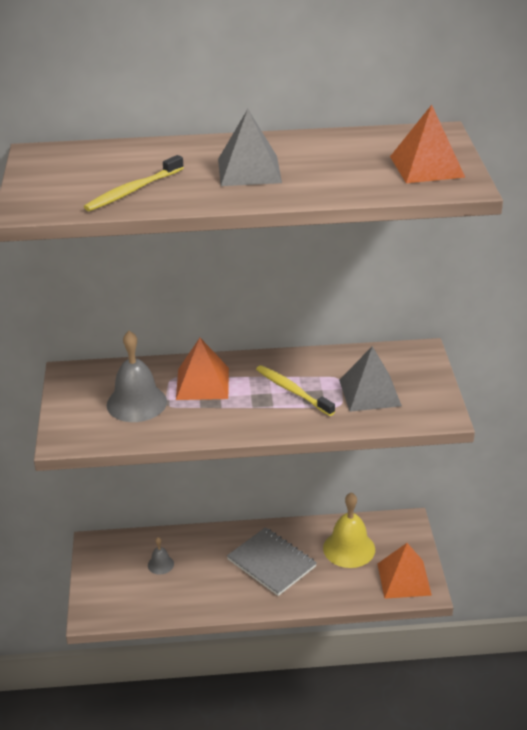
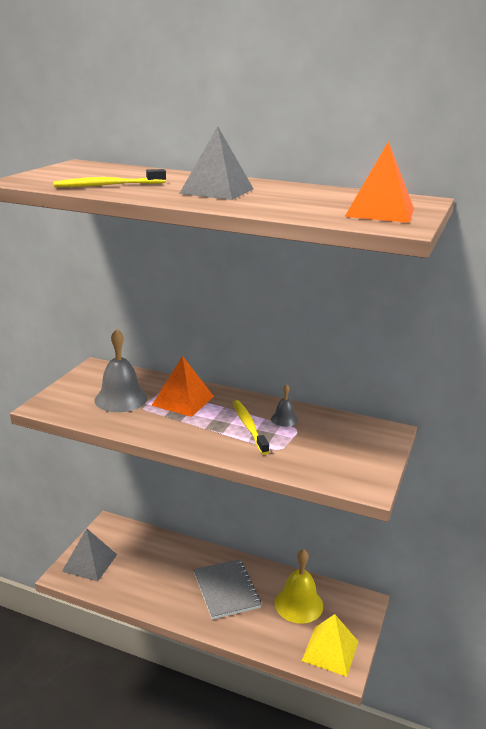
camera: 25 degrees right, 10 degrees down
grey bell [148,537,174,575] -> grey bell moved to [271,384,298,427]
grey pyramid [339,346,402,412] -> grey pyramid moved to [62,528,117,581]
orange pyramid [377,543,432,599] -> yellow pyramid [302,614,359,677]

